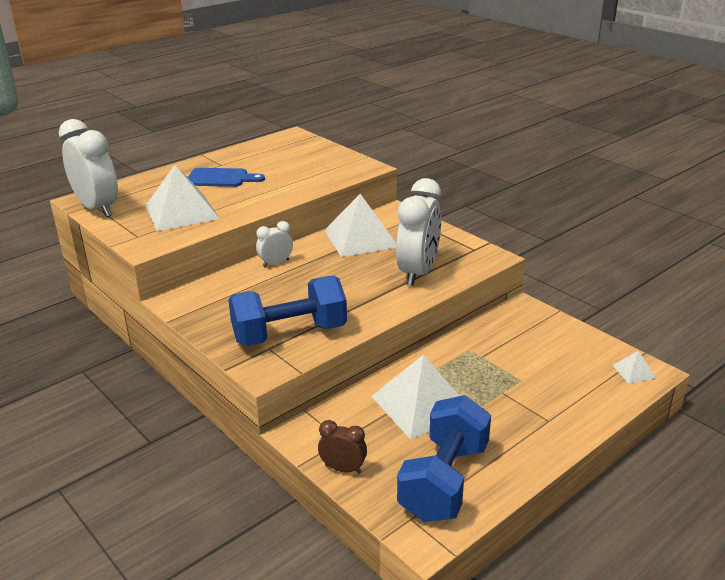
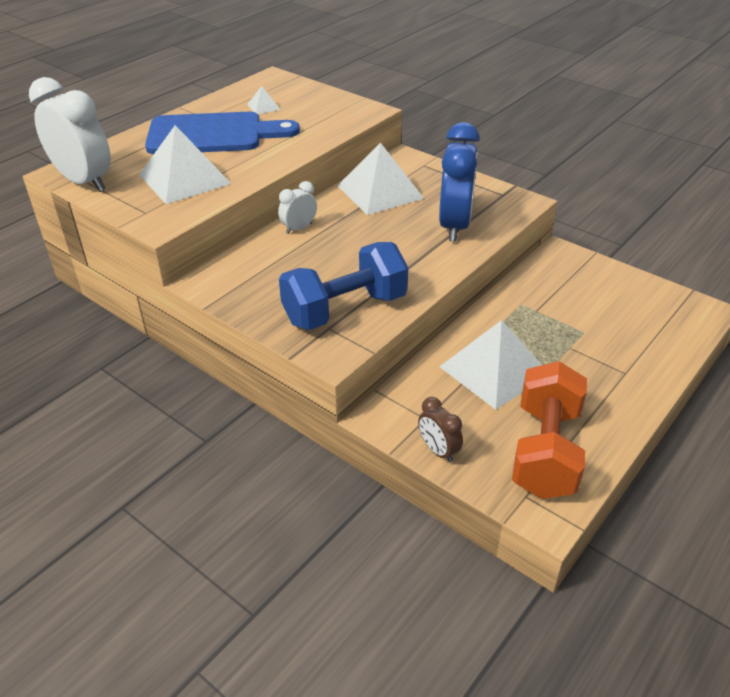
camera: 10 degrees left, 10 degrees up
blue cutting board [188,168,265,187] -> blue cutting board [145,112,300,154], size x1.74
brown clock [318,420,367,474] -> brown clock turned 135 degrees counterclockwise [418,397,463,463]
white clock [396,178,441,286] -> blue clock [439,122,480,242]
blue dumbbell [397,395,491,522] -> orange dumbbell [512,361,587,499]
white pyramid [612,351,656,384] -> white pyramid moved to [247,86,281,114]

